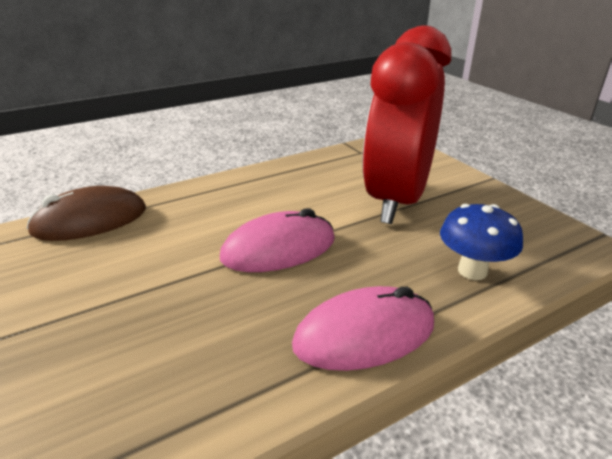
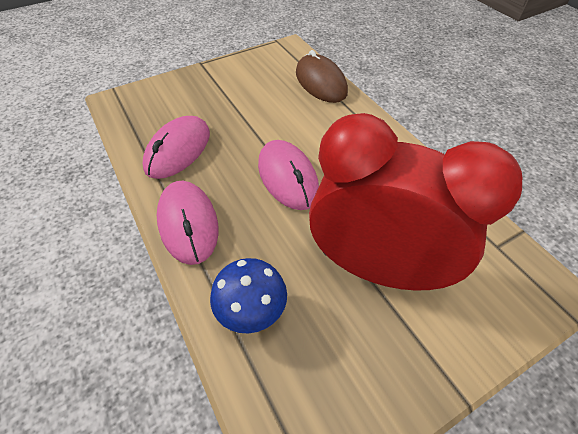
camera: 90 degrees right, 20 degrees up
none -> pink mouse [143,116,210,179]

